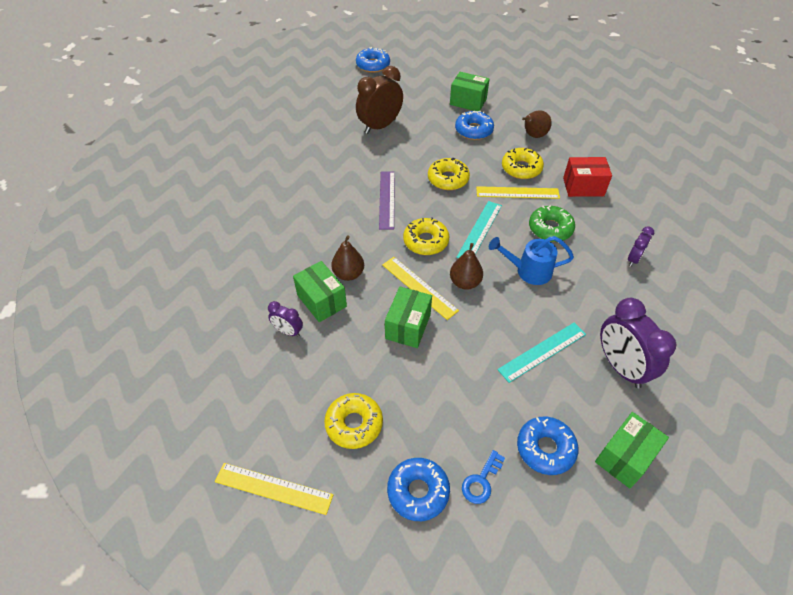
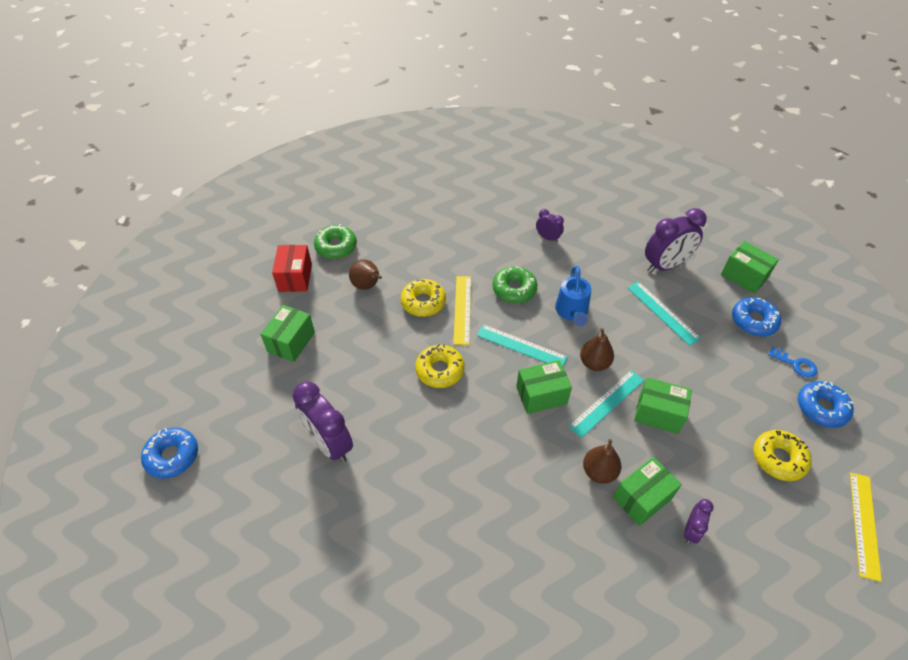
camera: 90 degrees left, 0 degrees up
brown clock [356,66,403,134] -> purple clock [293,381,353,463]
purple ruler [379,171,395,230] -> none
yellow ruler [382,257,459,320] -> turquoise ruler [568,370,644,438]
yellow donut [403,217,449,255] -> green box [516,360,572,414]
blue donut [455,111,494,140] -> none
red box [563,157,612,197] -> red box moved to [272,245,312,292]
none -> green donut [314,224,357,259]

